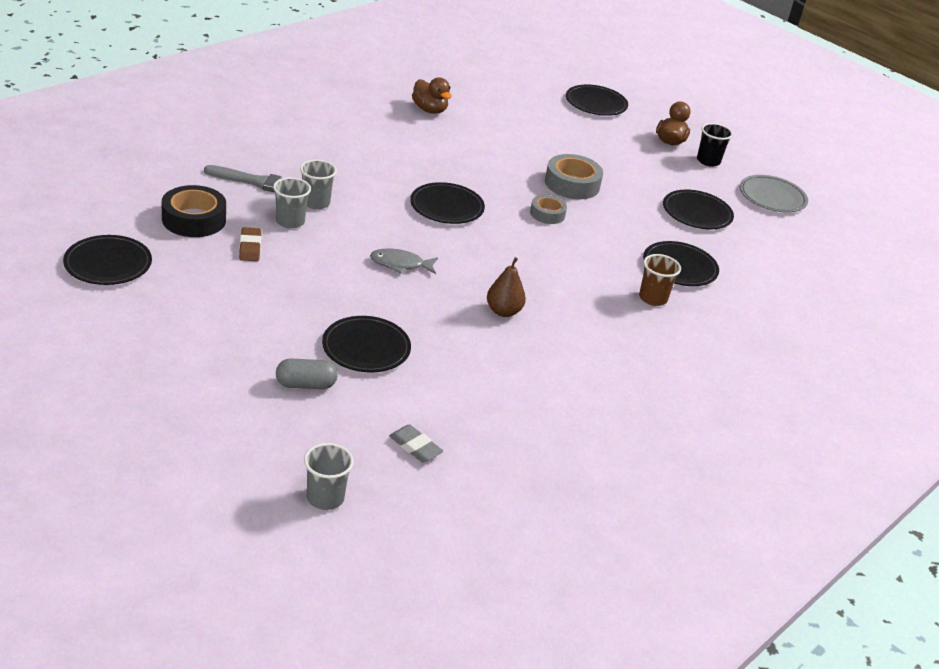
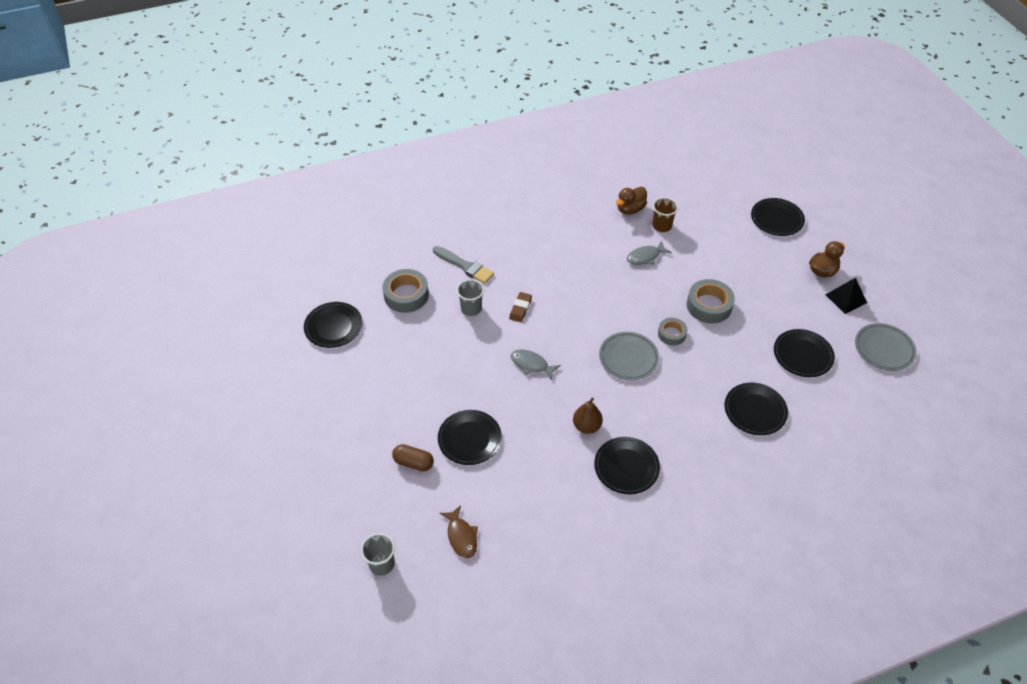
camera: 30 degrees right, 15 degrees up
black tape [161,185,226,237] -> grey tape [383,269,429,313]
brown eraser [239,227,261,261] -> brown eraser moved to [509,292,532,322]
grey capsule [276,359,338,389] -> brown capsule [392,444,434,471]
grey cup [300,159,337,209] -> none
grey eraser [389,424,443,463] -> brown fish [440,505,478,558]
black plate [410,182,485,224] -> black plate moved to [594,437,660,494]
brown duck [412,77,452,114] -> brown duck turned 60 degrees clockwise [616,187,647,215]
brown cup [639,254,681,306] -> brown cup moved to [652,197,678,232]
black cup [697,123,733,167] -> black pyramid [825,278,867,314]
none -> grey plate [599,332,659,380]
none -> grey fish [627,241,672,265]

